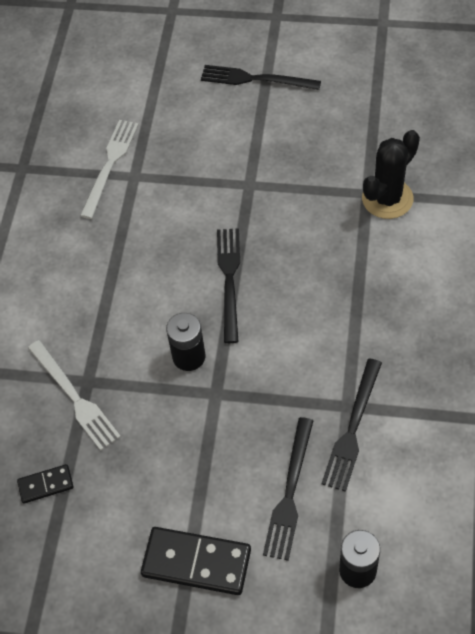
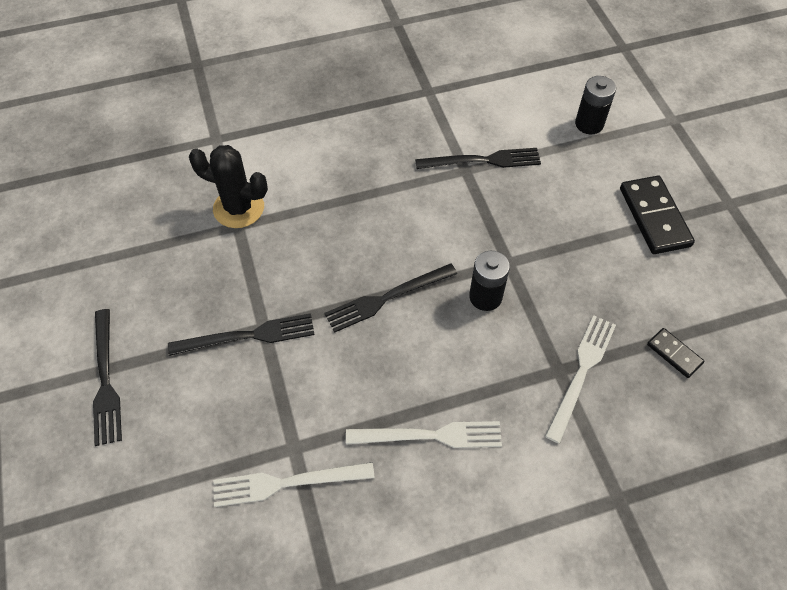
camera: 120 degrees left, 0 degrees up
black fork [263,417,313,561] -> black fork moved to [168,313,315,356]
none -> white fork [346,421,502,448]

